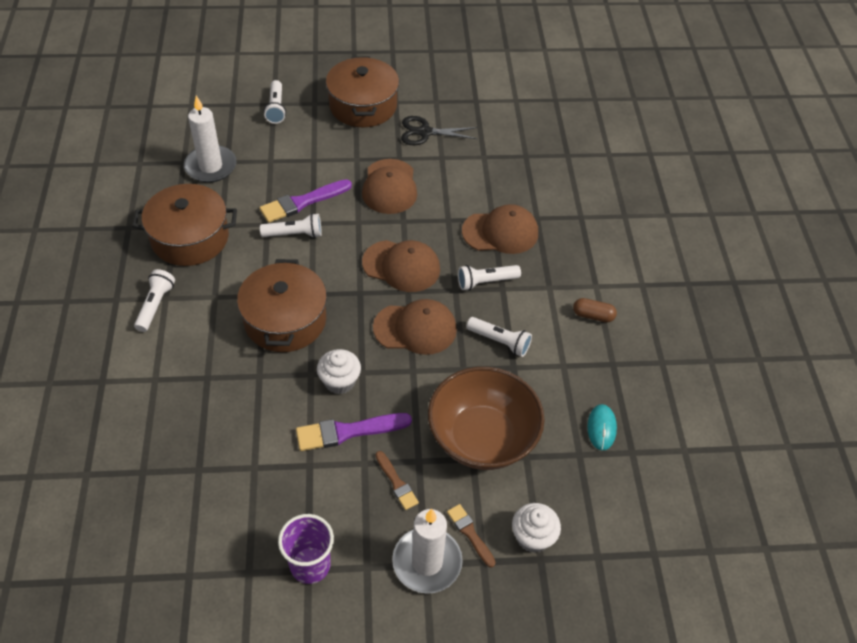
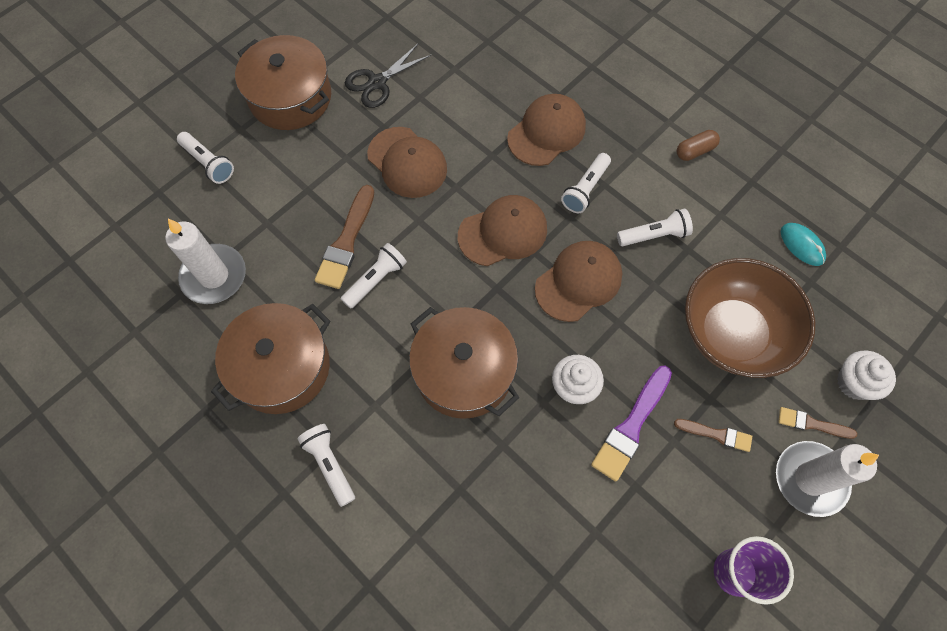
camera: 40 degrees left, 15 degrees up
purple brush [259,179,352,223] -> brown brush [315,185,374,289]

